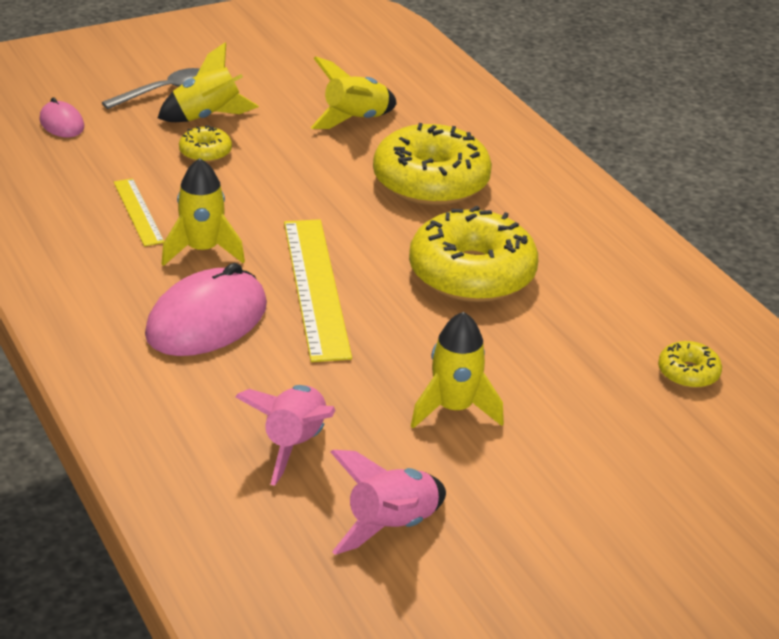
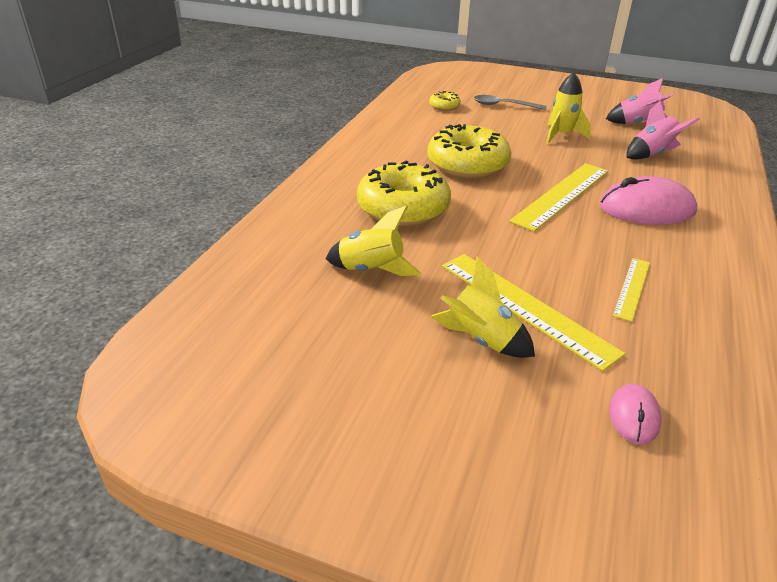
camera: 130 degrees left, 0 degrees up
grey spoon [101,68,200,109] -> grey spoon moved to [474,95,547,110]
yellow rocket [162,158,245,266] -> none
yellow donut [179,125,232,163] -> yellow ruler [442,254,625,371]

